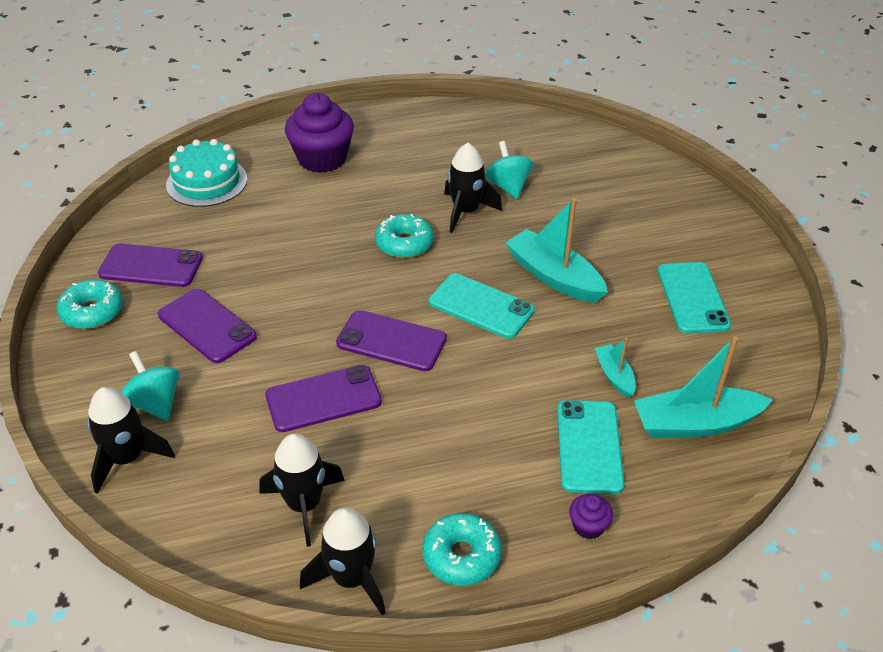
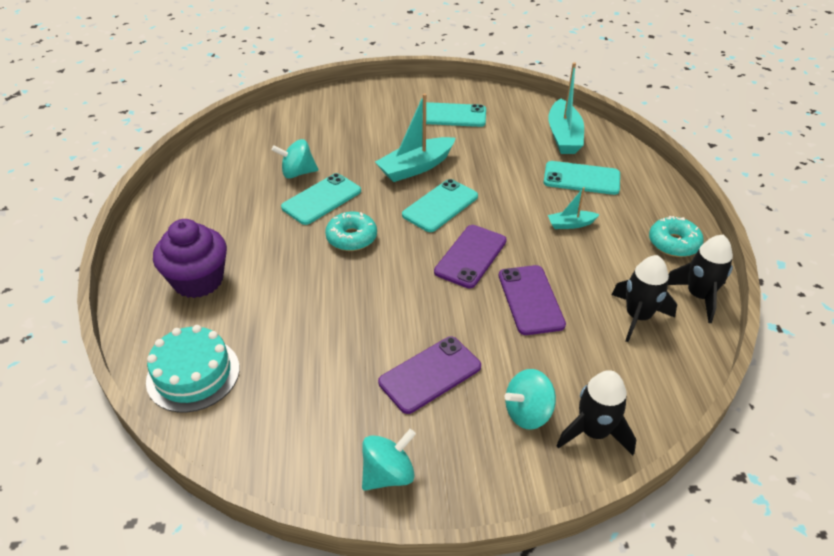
camera: 80 degrees left, 0 degrees up
turquoise donut [57,279,123,329] -> turquoise spinning top [362,429,416,491]
purple phone [98,244,203,287] -> none
black rocket [444,143,502,233] -> turquoise phone [281,173,361,225]
purple cupcake [569,494,613,539] -> none
turquoise boat [595,338,636,398] -> turquoise boat moved to [548,187,600,229]

